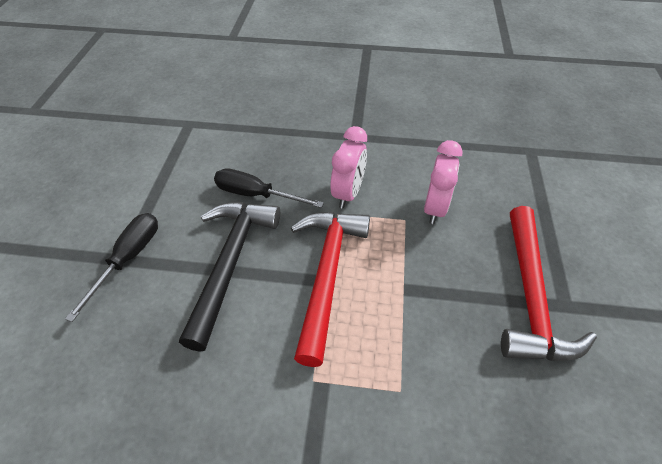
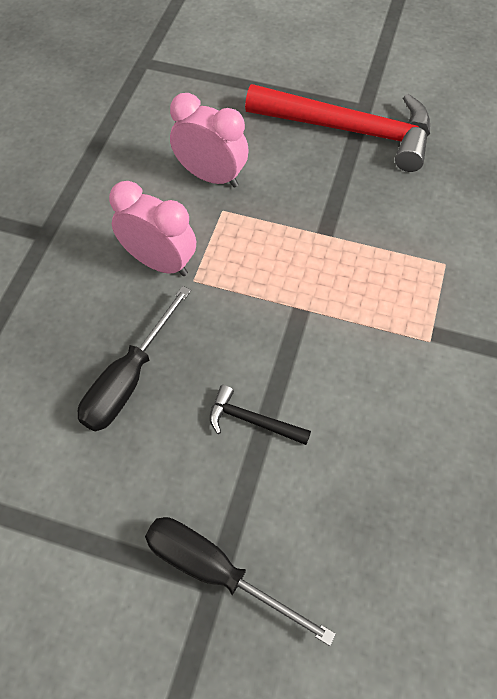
camera: 80 degrees left, 10 degrees up
black hammer [179,202,280,352] -> black hammer [210,385,311,445], size x0.43
red hammer [291,212,370,367] -> none

